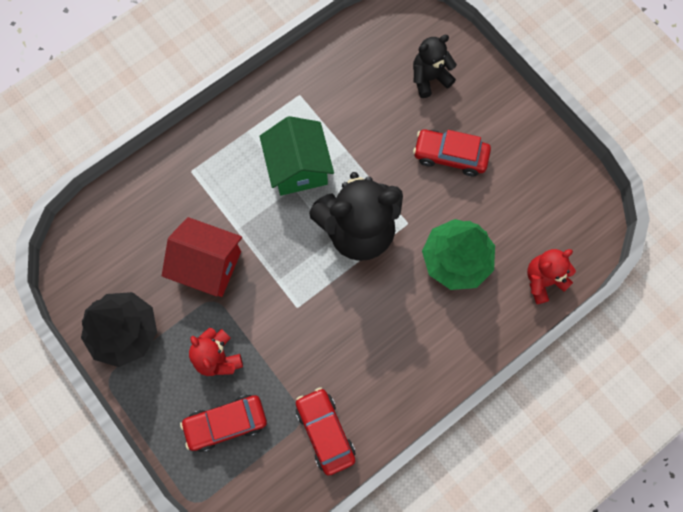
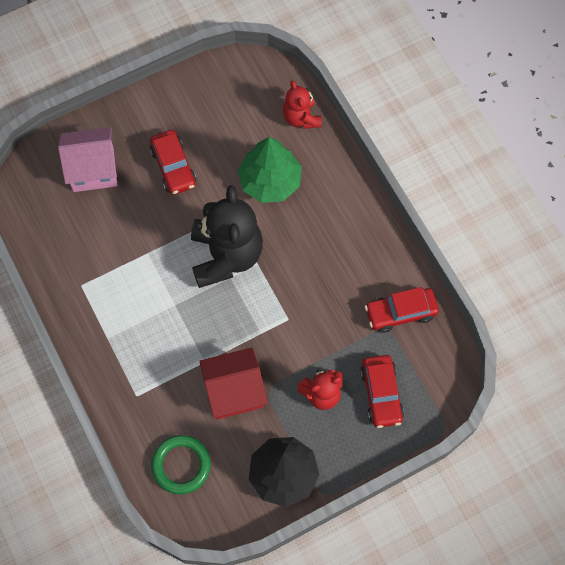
camera: 80 degrees left, 5 degrees down
red house [162,217,242,297] -> red house turned 45 degrees clockwise [199,347,268,419]
green house [259,116,334,196] -> none
black teddy bear [413,35,457,98] -> pink house [58,127,118,192]
red car [413,129,491,176] -> red car turned 45 degrees counterclockwise [150,130,196,195]
none -> green ring [151,435,211,494]

